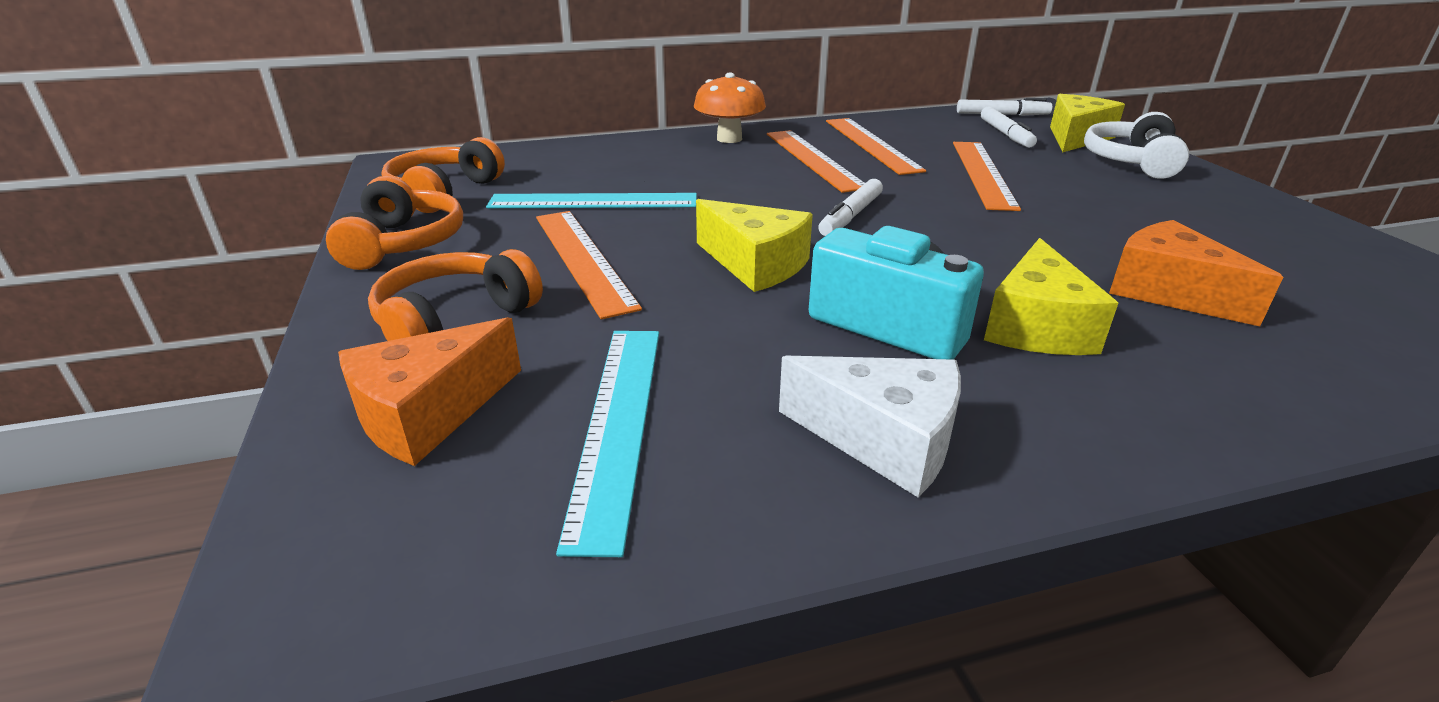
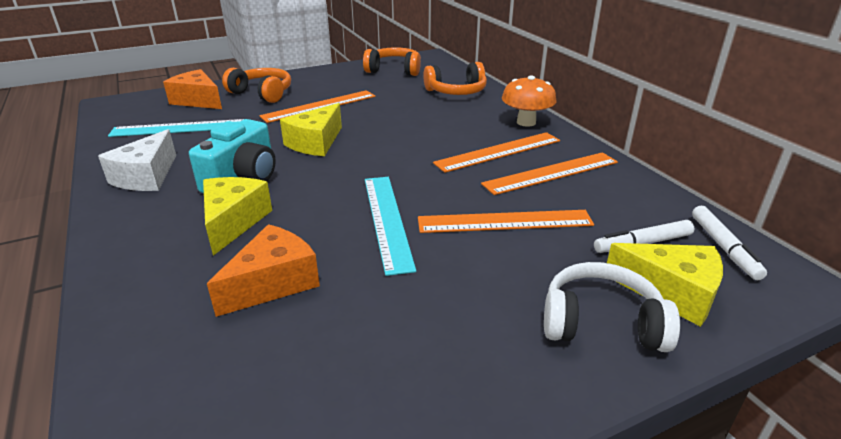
camera: 80 degrees right, 0 degrees up
orange headphones [326,176,463,270] -> orange headphones moved to [423,62,487,95]
turquoise ruler [486,193,697,208] -> turquoise ruler moved to [365,177,416,276]
white marker [818,179,883,236] -> none
yellow cheese [984,238,1118,355] -> yellow cheese turned 90 degrees clockwise [203,177,272,256]

